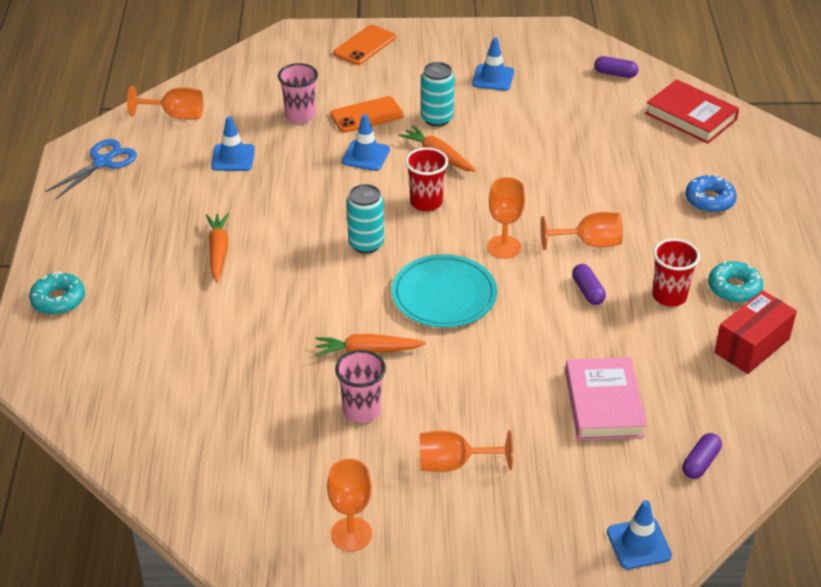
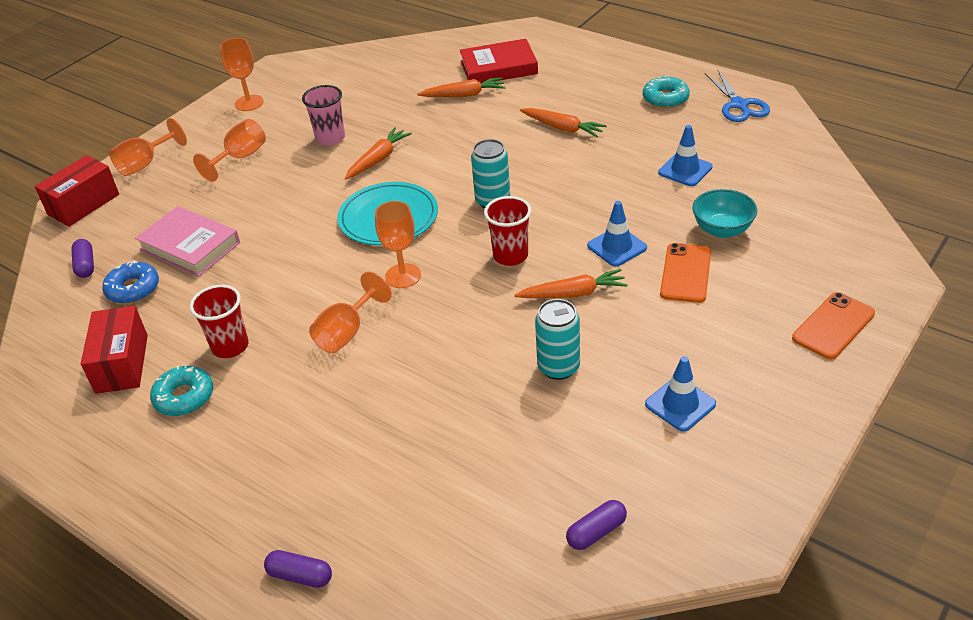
camera: 130 degrees right, 0 degrees up
turquoise donut [29,271,85,315] -> turquoise donut moved to [643,75,690,108]
orange goblet [127,85,203,120] -> orange goblet moved to [109,118,187,176]
pink cup [278,63,318,123] -> turquoise bowl [692,189,758,238]
orange phone [334,25,396,65] -> orange phone turned 60 degrees clockwise [792,292,875,359]
turquoise can [421,62,454,127] -> turquoise can moved to [535,299,580,380]
purple capsule [572,264,606,305] -> purple capsule moved to [264,550,332,588]
blue traffic cone [607,500,672,569] -> red box [35,155,119,227]
red book [645,79,739,144] -> red book moved to [460,39,538,83]
blue donut [685,174,737,213] -> blue donut moved to [102,260,159,304]
none -> orange carrot [417,77,506,97]

